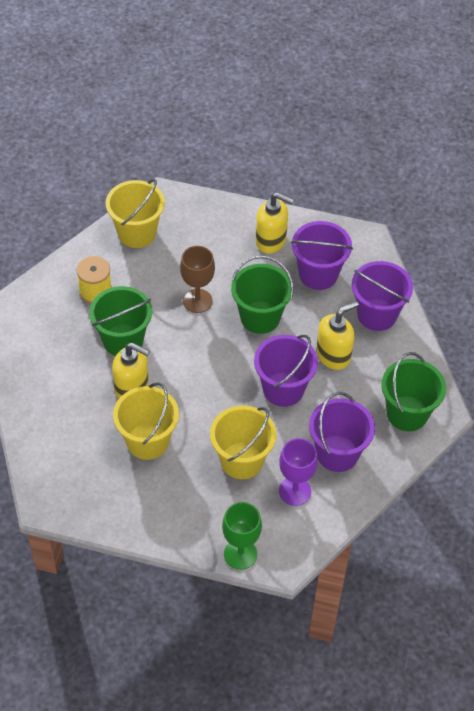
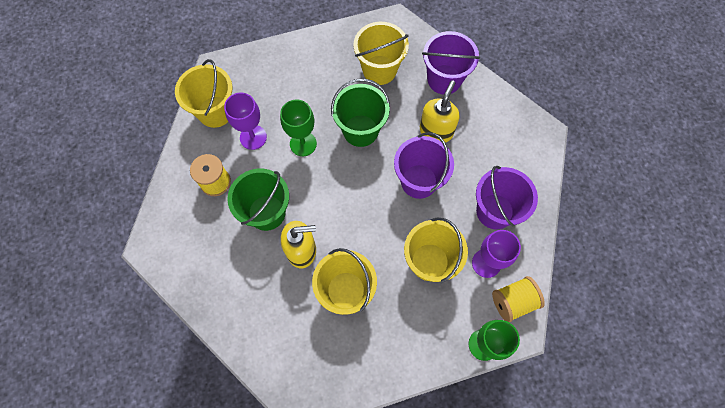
camera: 30 degrees left, 15 degrees up
brown goblet [180,246,215,313] -> green goblet [280,100,317,156]
yellow soap dispenser [255,192,294,253] -> none
purple bucket [291,221,353,290] -> yellow bucket [353,22,409,85]
green bucket [381,352,446,431] -> none
none -> purple goblet [224,92,267,150]
none -> yellow spool [492,276,545,322]

